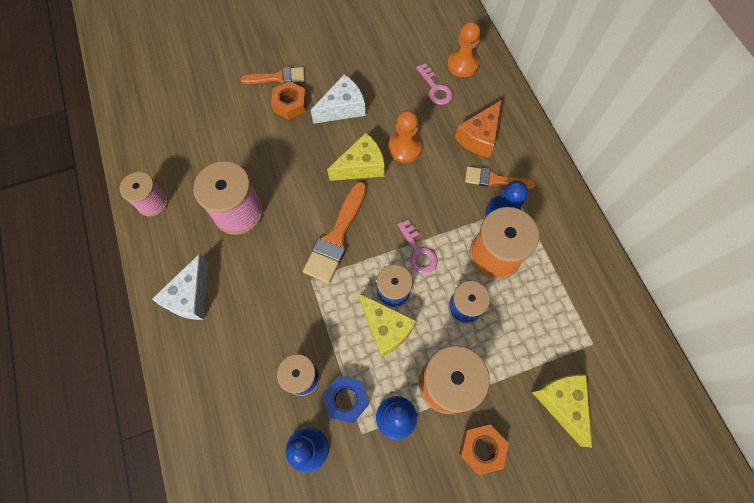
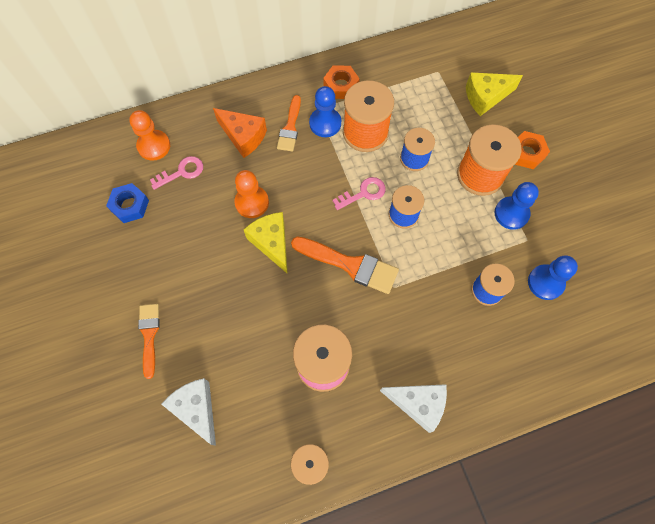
camera: 90 degrees left, 0 degrees up
orange nut [271,81,307,120] -> orange nut moved to [323,65,360,99]
white cheese [311,74,365,124] -> white cheese moved to [161,378,216,446]
blue nut [323,376,369,423] -> blue nut moved to [106,183,149,223]
yellow cheese [358,293,417,357] -> none

